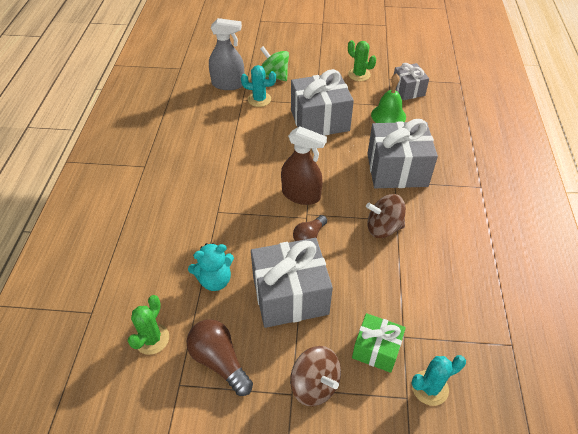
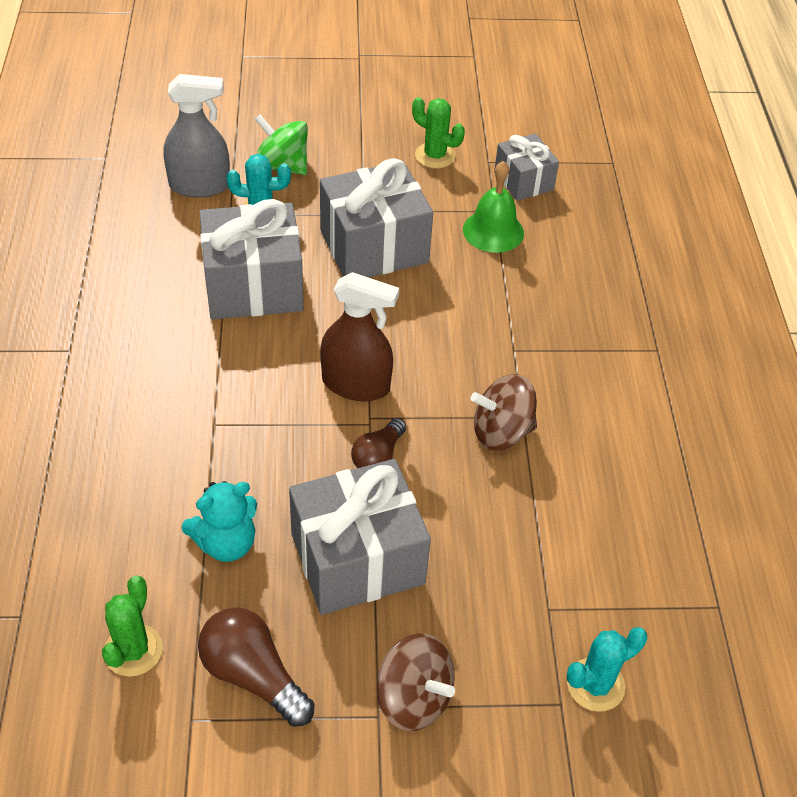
camera: 10 degrees left, 0 degrees up
green gift [352,313,406,373] -> none
grey gift [367,119,438,188] -> grey gift moved to [199,199,304,319]

